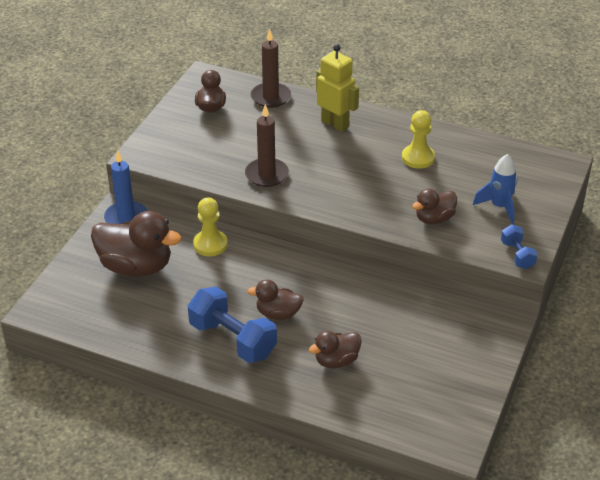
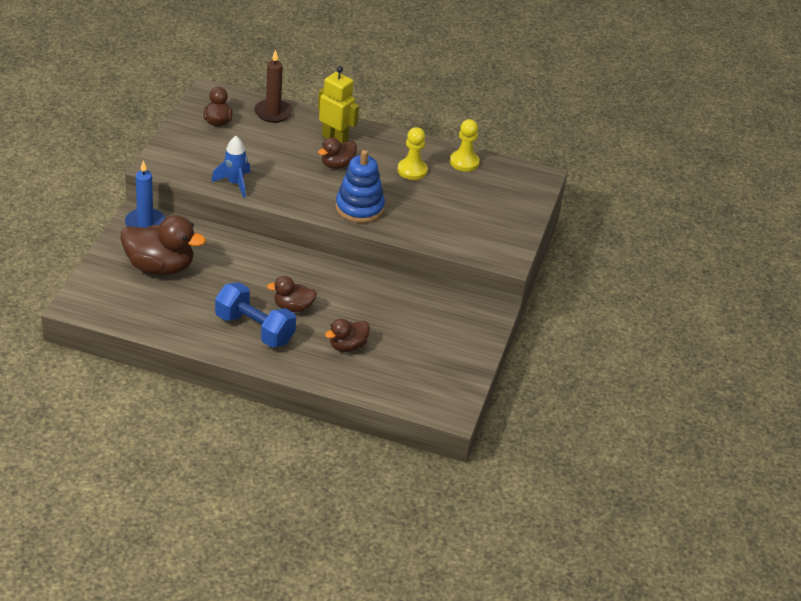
camera: 10 degrees left, 0 degrees up
yellow pawn [193,197,228,256] -> yellow pawn moved to [450,119,480,172]
brown candle [245,104,289,187] -> none
brown duck [412,189,457,224] -> brown duck moved to [318,137,357,169]
blue rocket [473,154,517,224] -> blue rocket moved to [211,136,250,198]
blue dumbbell [501,224,538,269] -> none
none -> blue stacking toy [335,150,385,223]

